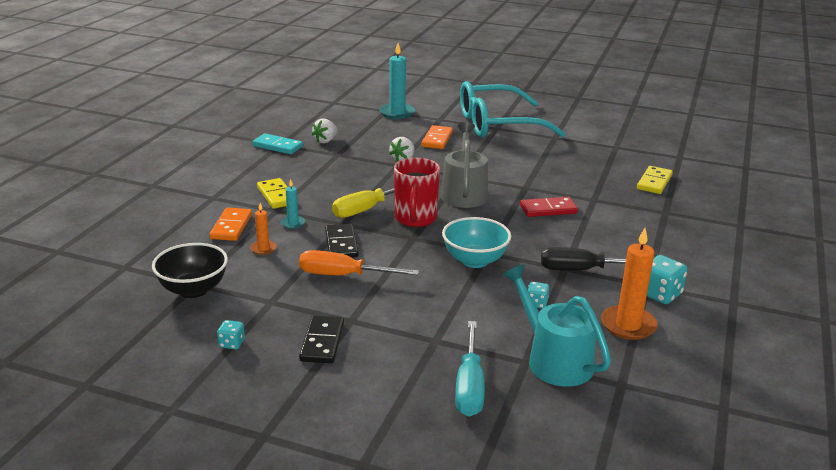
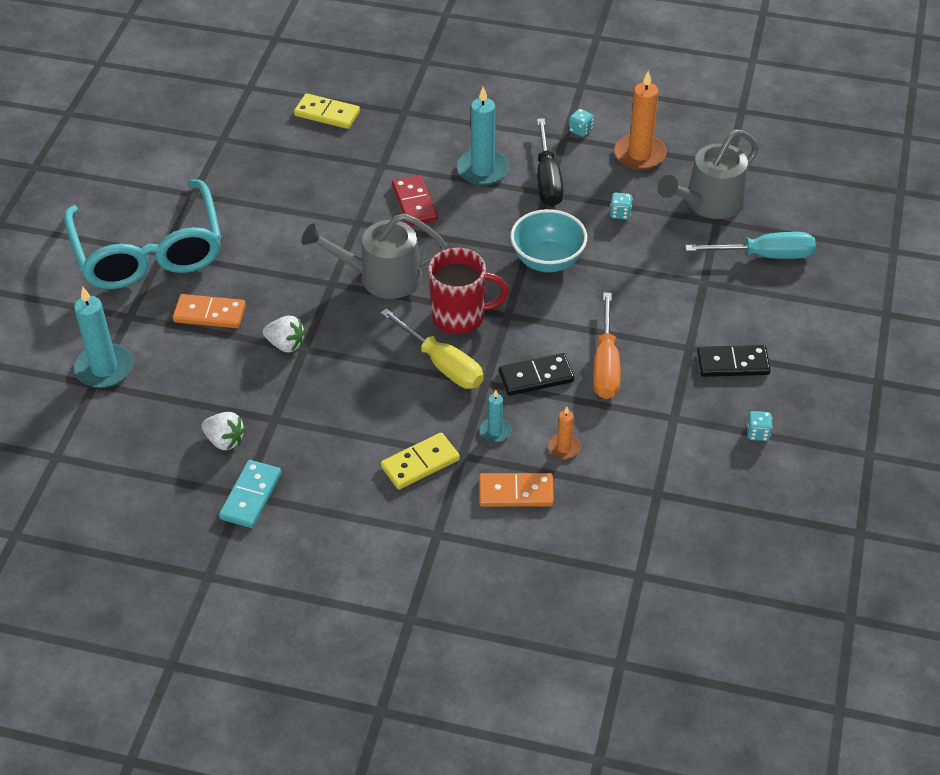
camera: 95 degrees left, 20 degrees up
black bowl [152,243,228,298] -> none
turquoise watering can [503,264,611,387] -> grey watering can [658,130,759,219]
turquoise dice [647,255,687,304] -> turquoise dice [569,109,594,137], size x0.56
none -> turquoise candle [457,87,509,185]

